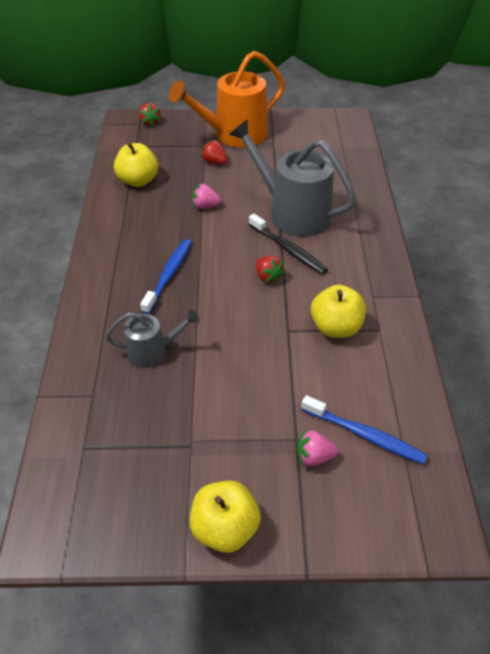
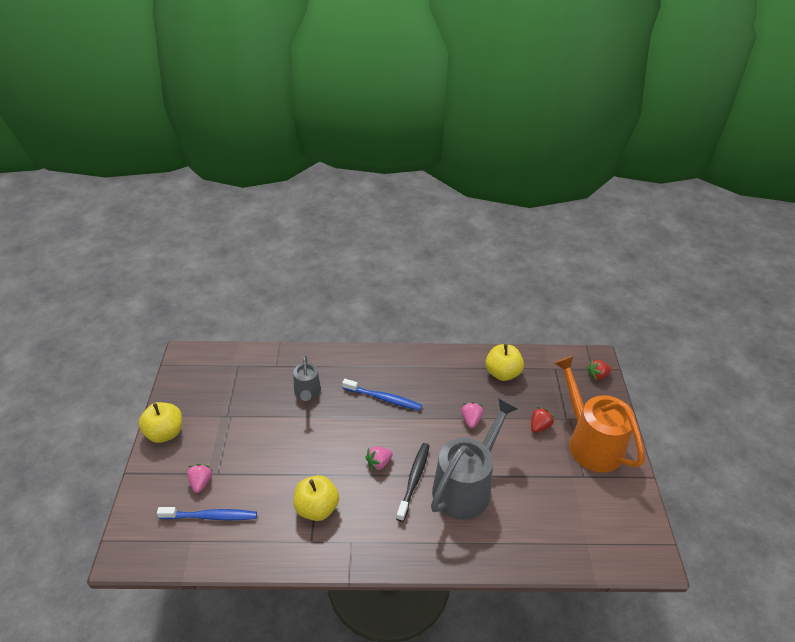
camera: 90 degrees right, 5 degrees down
black toothbrush [249,214,328,274] -> black toothbrush turned 150 degrees clockwise [396,443,430,522]
red strawberry [256,256,285,284] -> pink strawberry [366,447,393,471]
blue toothbrush [301,395,428,464] -> blue toothbrush turned 120 degrees counterclockwise [157,507,257,520]

